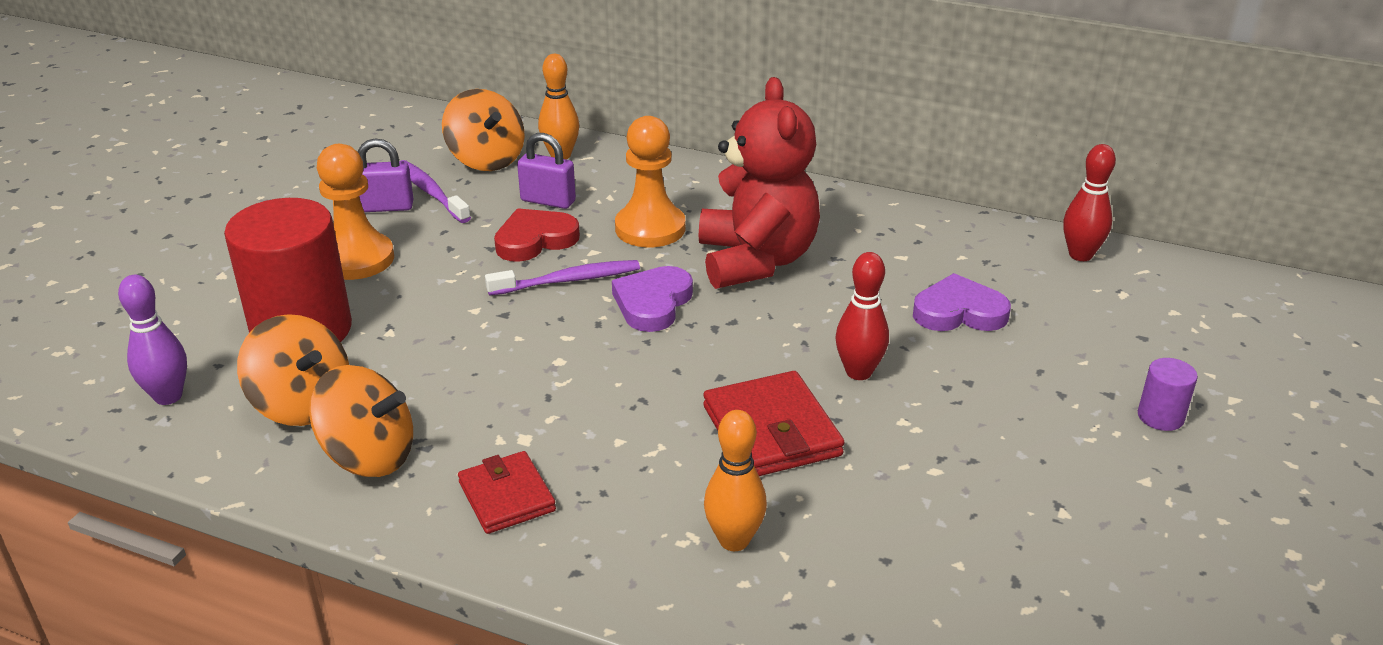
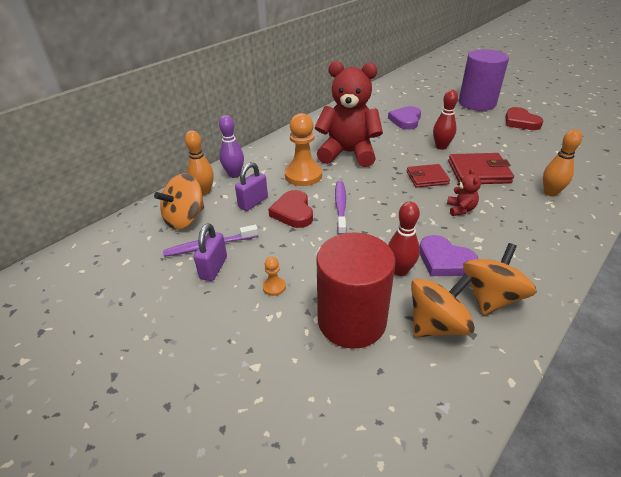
camera: 70 degrees left, 5 degrees up
purple bowling pin [118,275,187,405] -> purple bowling pin moved to [219,115,244,178]
orange pawn [317,144,394,280] -> orange pawn [263,257,286,296], size x0.45
orange spinning top [442,89,525,171] -> orange spinning top turned 150 degrees clockwise [154,173,204,230]
red wallet [458,451,556,534] -> red wallet moved to [407,164,450,188]
purple heart [612,266,693,332] -> purple heart moved to [420,235,478,276]
red bowling pin [1063,144,1116,261] -> red bowling pin moved to [388,201,420,276]
purple cylinder [1138,358,1198,431] -> purple cylinder [459,49,509,111], size x2.38
none -> red teddy bear [447,168,481,216]
none -> red heart [506,107,544,130]

